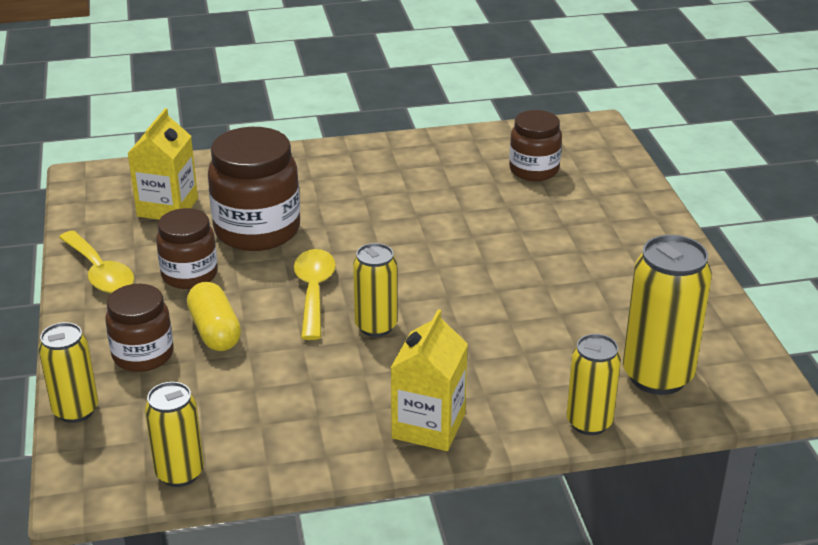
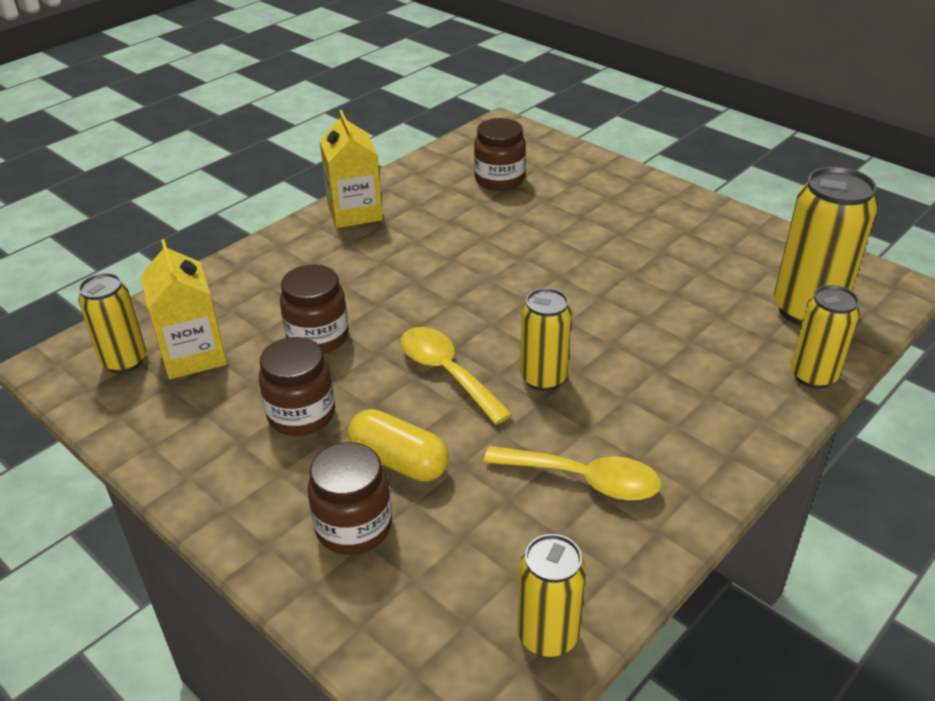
camera: 35 degrees left, 5 degrees up
yellow can [39,322,98,423] -> yellow can moved to [78,273,146,373]
yellow spoon [59,231,134,294] -> yellow spoon moved to [483,446,661,501]
brown jar [208,127,300,251] -> brown jar [280,265,349,354], size x0.62
yellow carton [391,309,468,451] -> yellow carton moved to [320,110,383,228]

